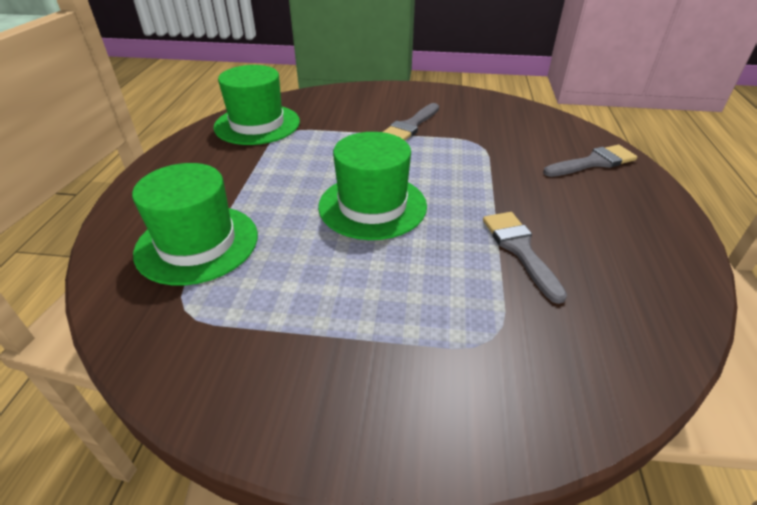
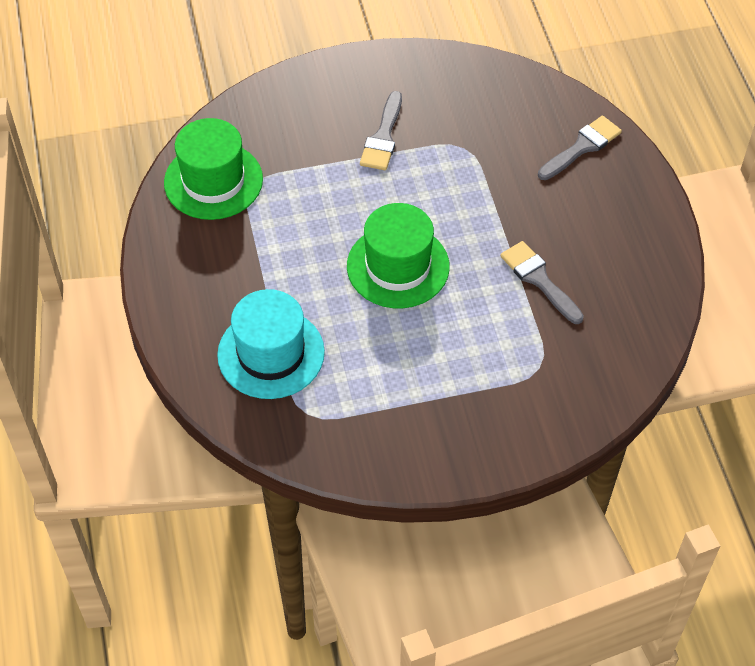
camera: 20 degrees left, 15 degrees up
green hat [132,163,258,286] -> turquoise hat [217,289,325,399]

